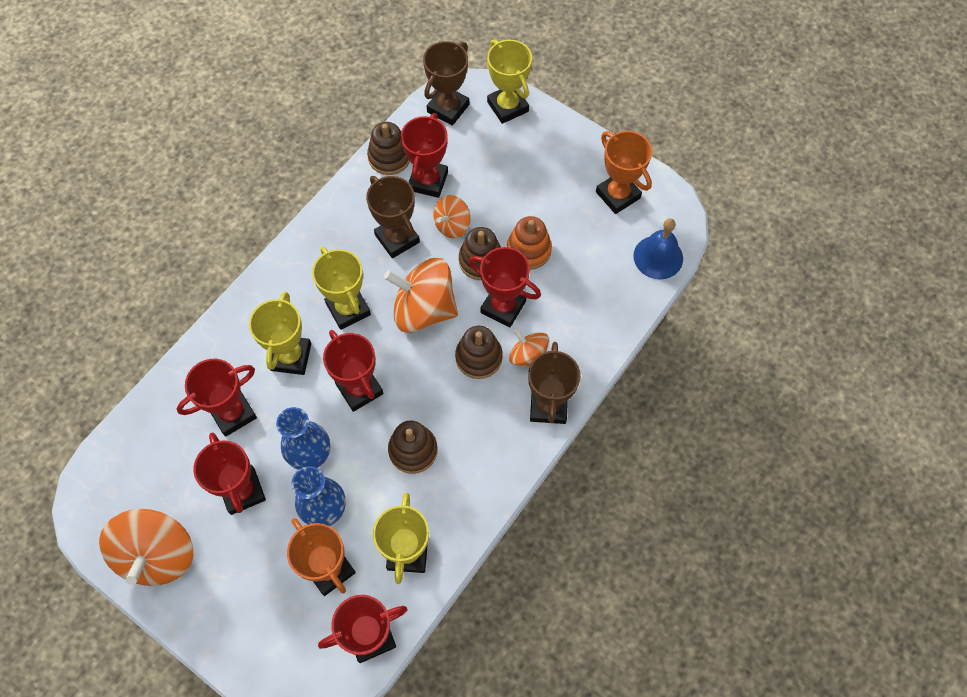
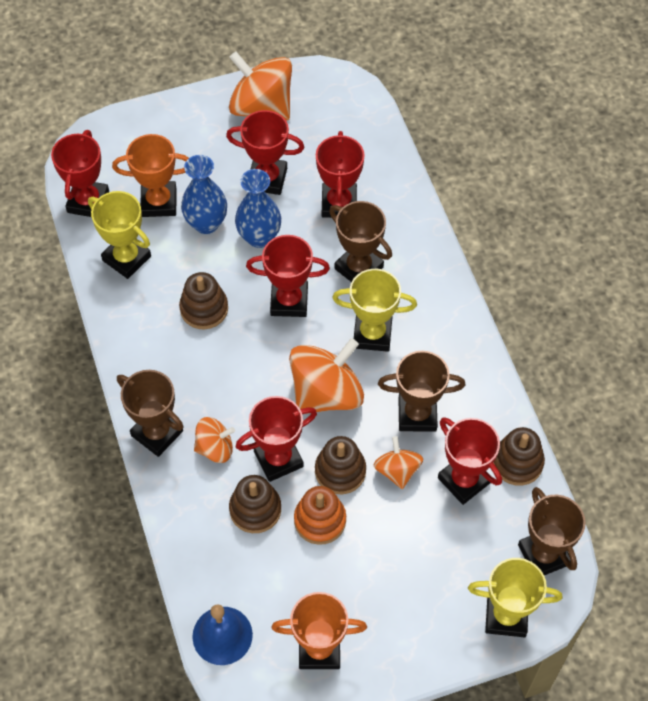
camera: 125 degrees right, 5 degrees down
yellow trophy [249,292,311,375] -> brown trophy [329,201,392,282]
brown stacking toy [455,326,503,379] -> brown stacking toy moved to [229,475,281,533]

